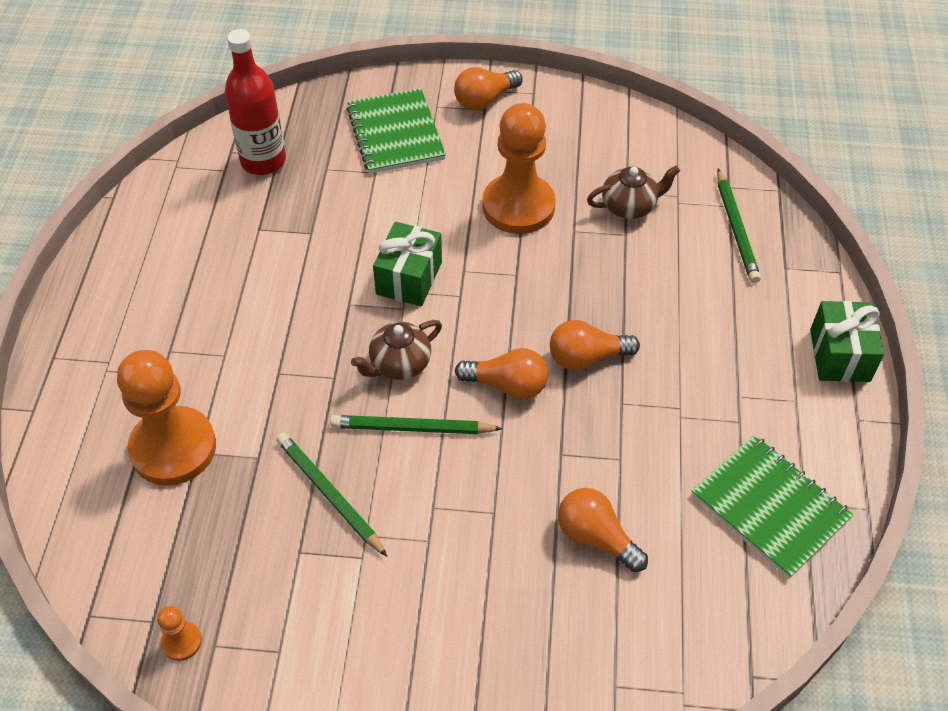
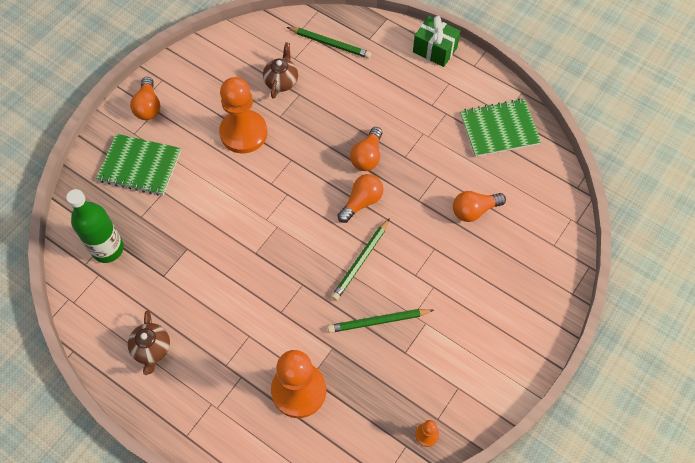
camera: 60 degrees left, 10 degrees up
red bottle [225,29,286,175] -> green bottle [66,189,124,263]
brown teapot [351,320,442,380] -> brown teapot moved to [128,311,170,375]
green gift [373,222,442,306] -> none

